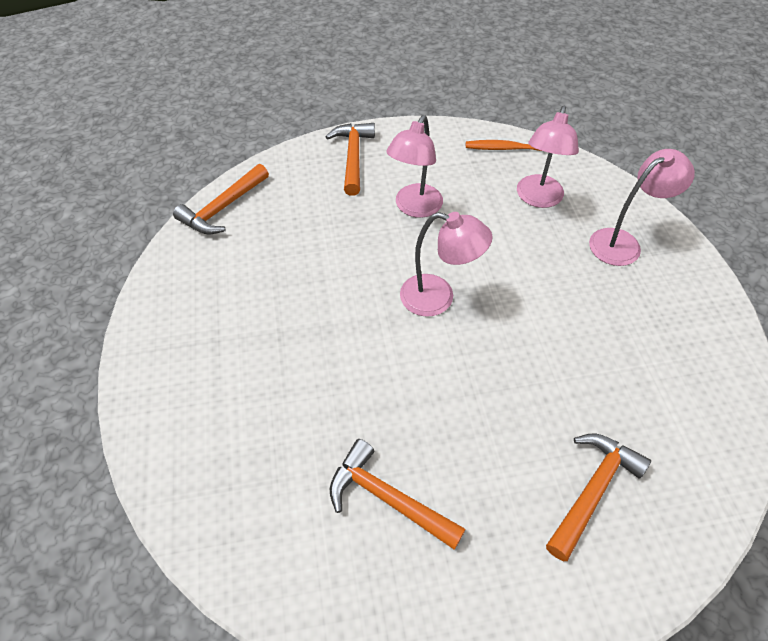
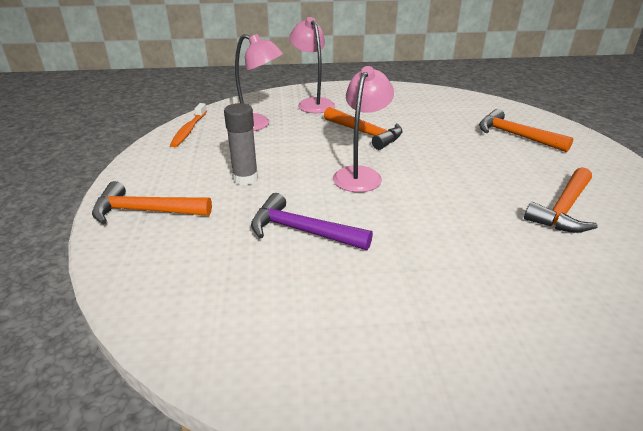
camera: 85 degrees left, 20 degrees down
orange hammer [173,164,269,235] -> orange hammer moved to [324,107,403,150]
pink lamp [386,115,443,218] -> grey glue stick [224,103,258,185]
none -> purple hammer [251,193,373,250]

